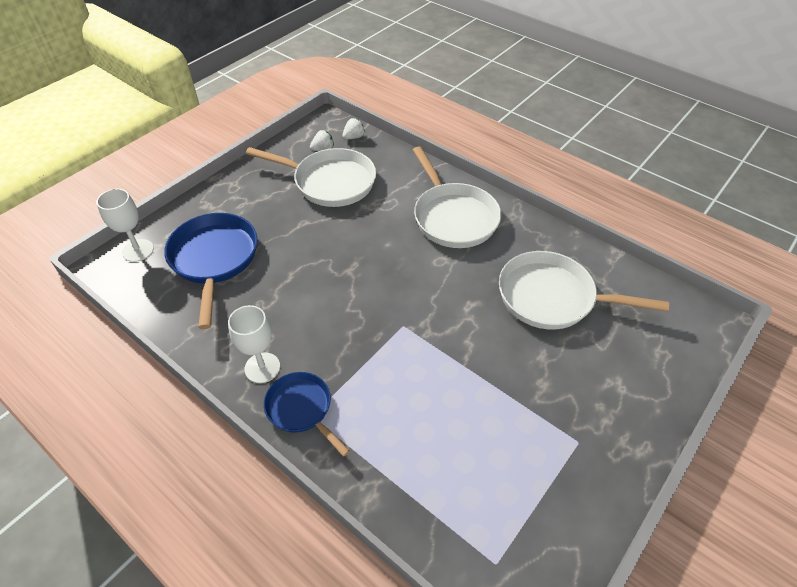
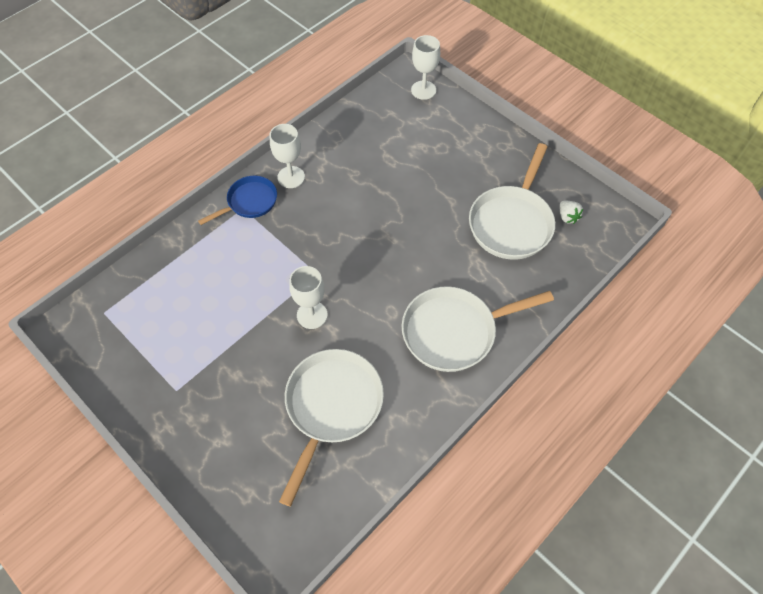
camera: 95 degrees right, 10 degrees up
blue pan [164,213,258,329] -> none
white strawberry [342,118,365,140] -> none
none -> white goblet [289,266,328,329]

